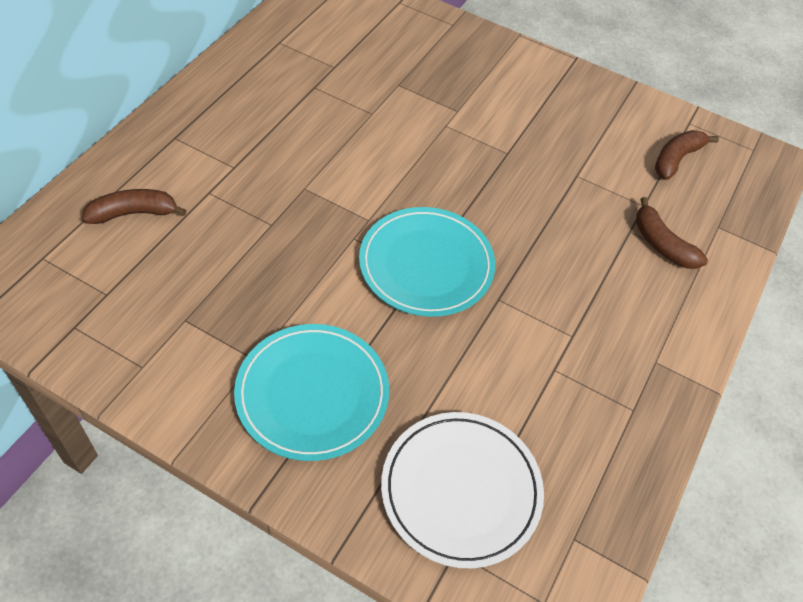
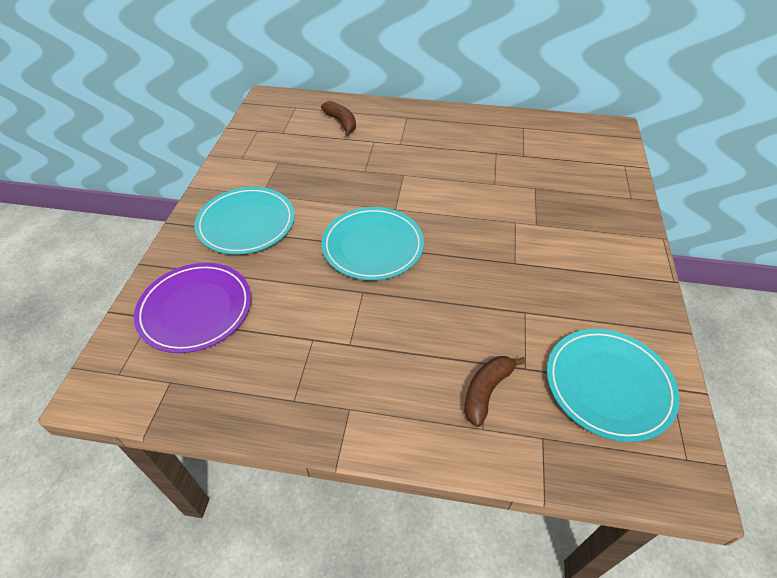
camera: 75 degrees right, 5 degrees down
white plate [381,412,544,568] -> purple plate [134,263,251,353]
brown banana [655,130,719,180] -> turquoise plate [547,329,680,442]

